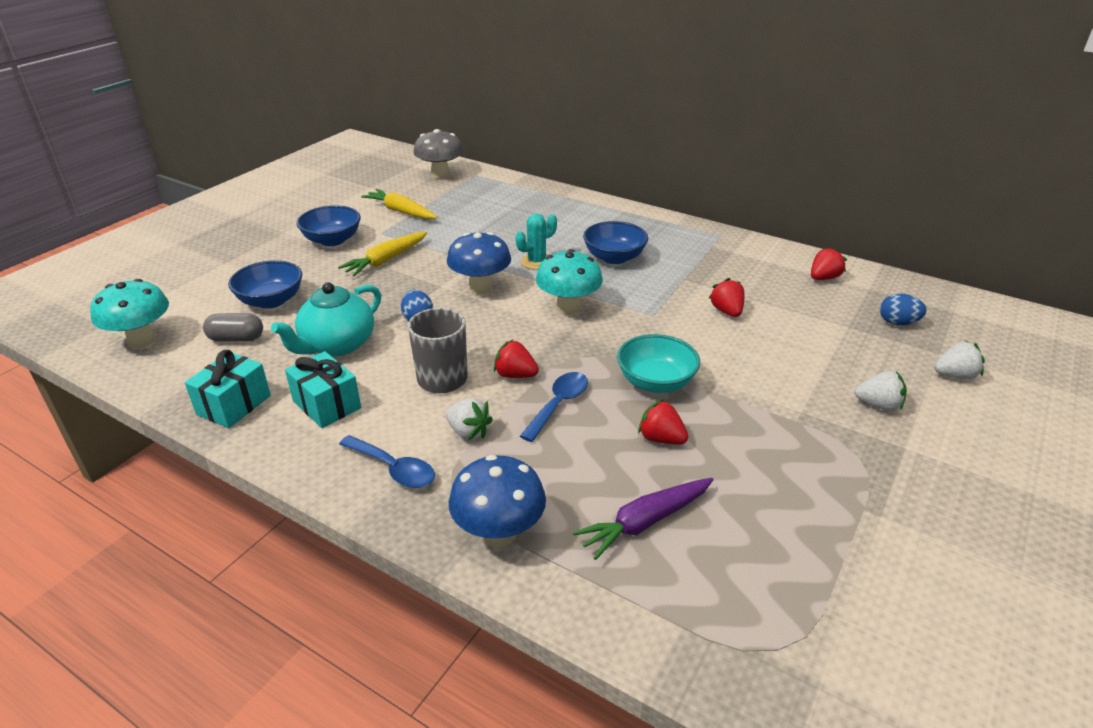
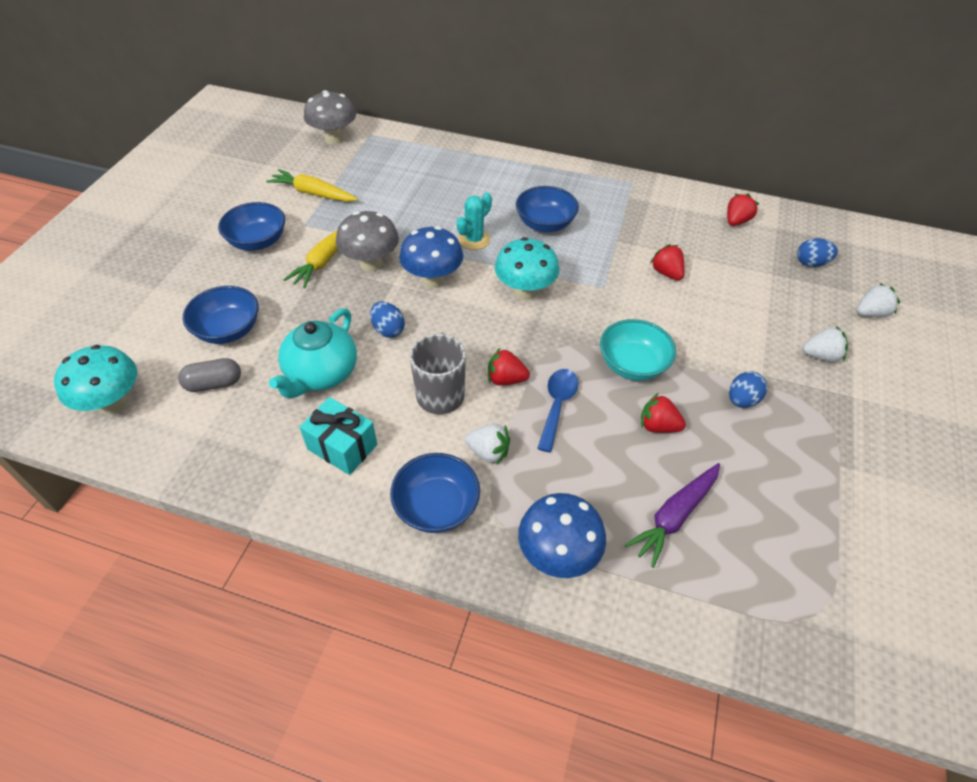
camera: 15 degrees left, 15 degrees up
turquoise gift [185,350,271,428] -> none
blue spoon [339,435,435,488] -> blue bowl [390,453,480,533]
none -> grey mushroom [336,211,399,272]
none -> blue egg [729,371,767,408]

